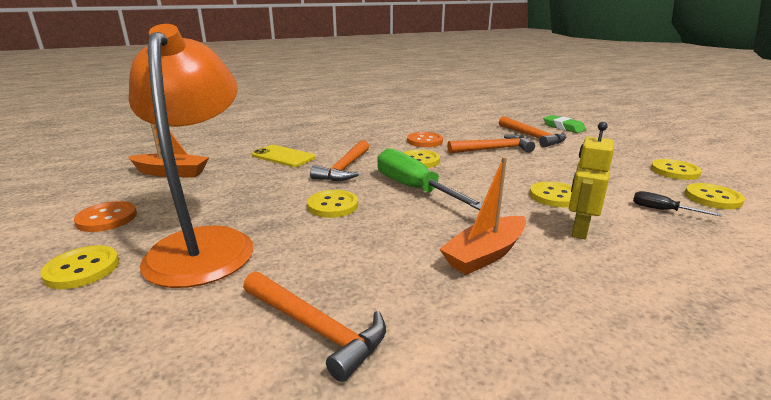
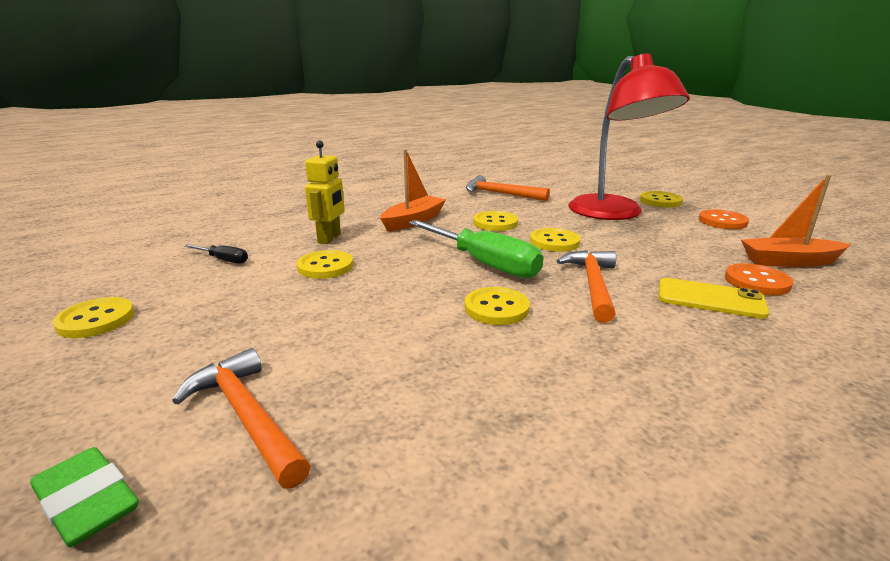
camera: 170 degrees right, 0 degrees up
orange lamp [129,24,253,288] -> red lamp [568,53,690,220]
orange button [407,132,443,147] -> orange button moved to [725,263,793,295]
orange hammer [447,135,535,153] -> none
yellow button [685,183,745,209] -> yellow button moved to [473,211,518,231]

